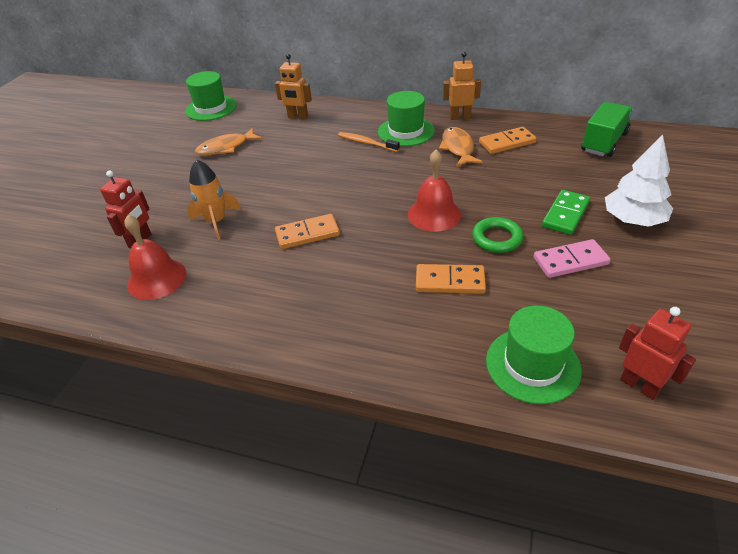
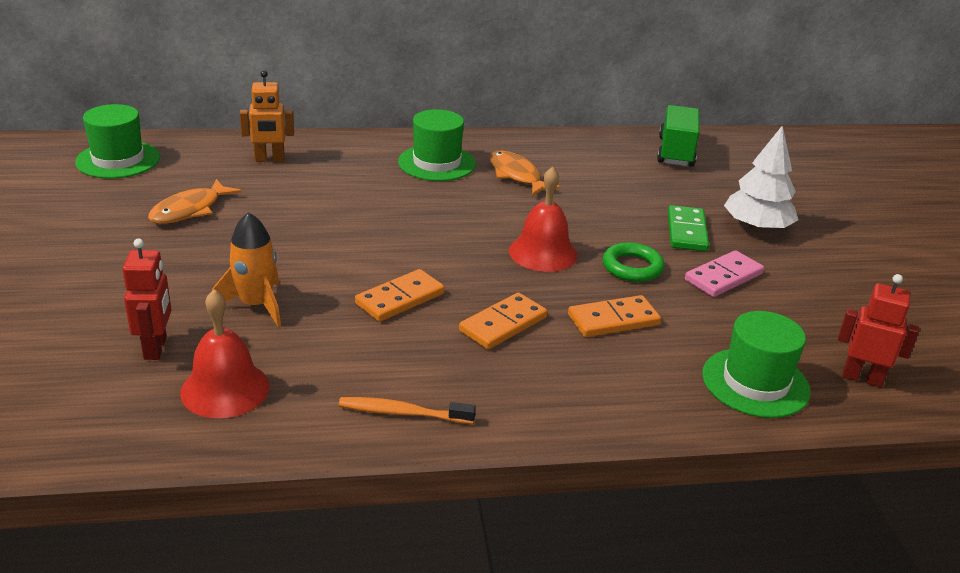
camera: 30 degrees left, 10 degrees down
orange toothbrush [338,132,400,152] -> orange toothbrush moved to [339,397,476,424]
orange robot [443,52,481,120] -> none
orange domino [479,127,536,154] -> orange domino moved to [459,292,547,349]

